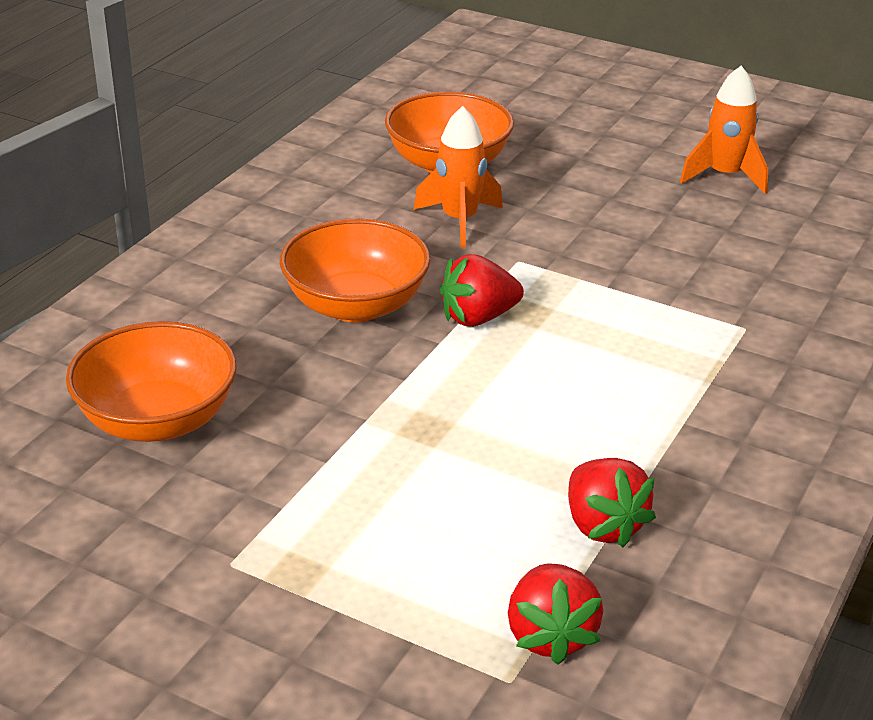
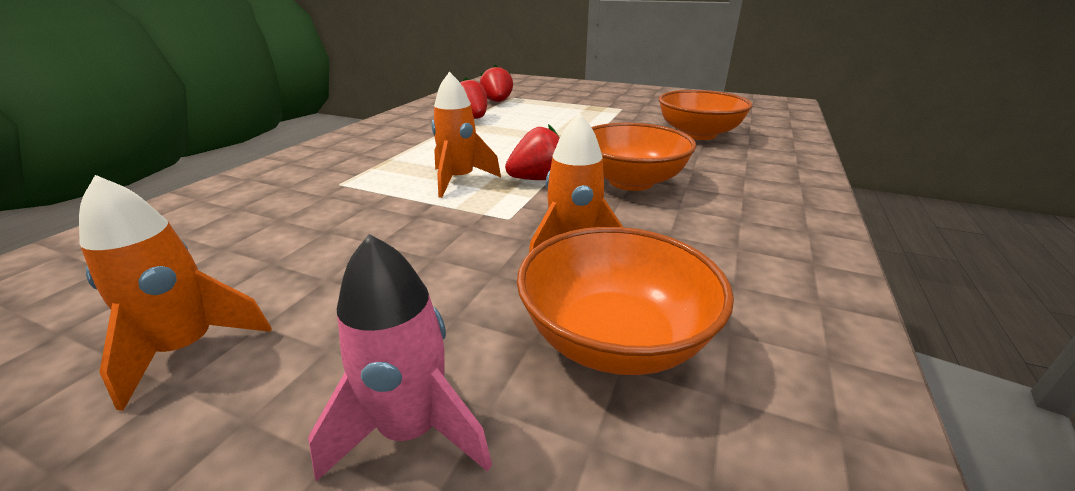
camera: 175 degrees right, 5 degrees down
none -> pink rocket [308,234,492,481]
none -> orange rocket [432,72,501,198]

